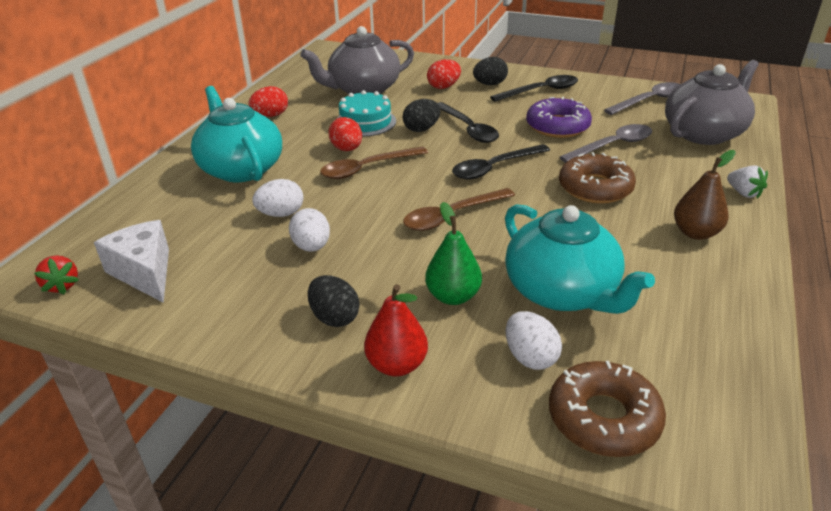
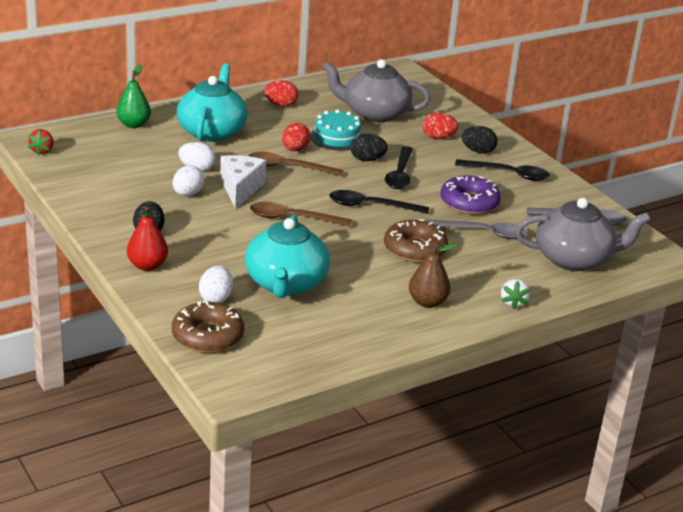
camera: 35 degrees right, 5 degrees down
white cheese [94,220,169,303] -> white cheese moved to [220,155,266,209]
green pear [425,202,482,305] -> green pear moved to [116,64,151,128]

